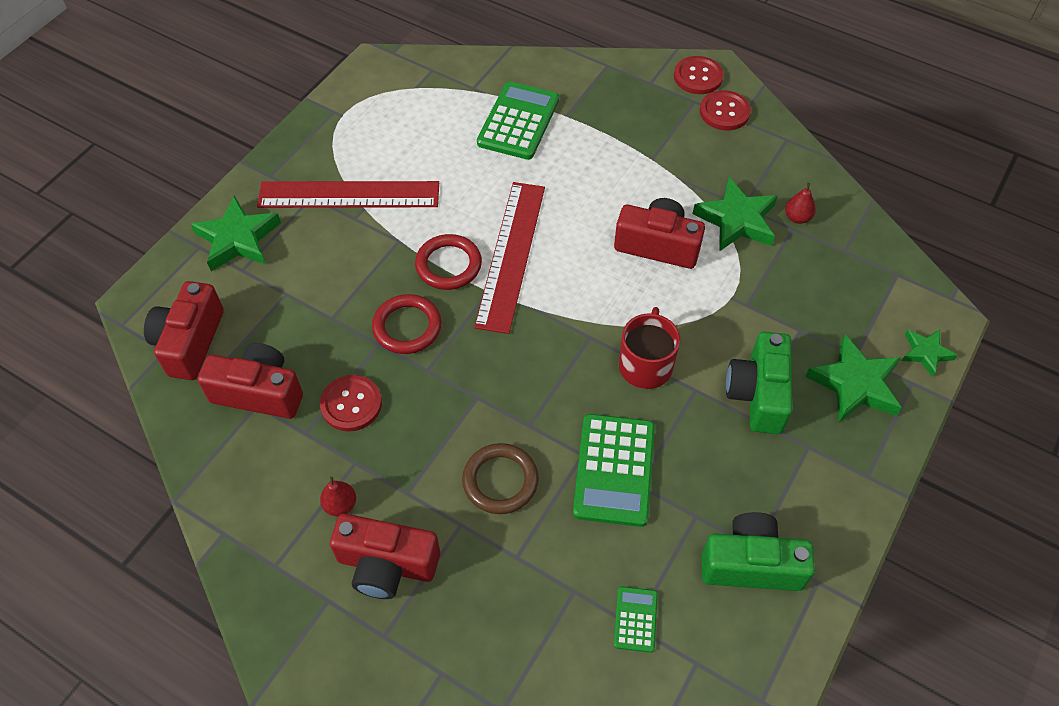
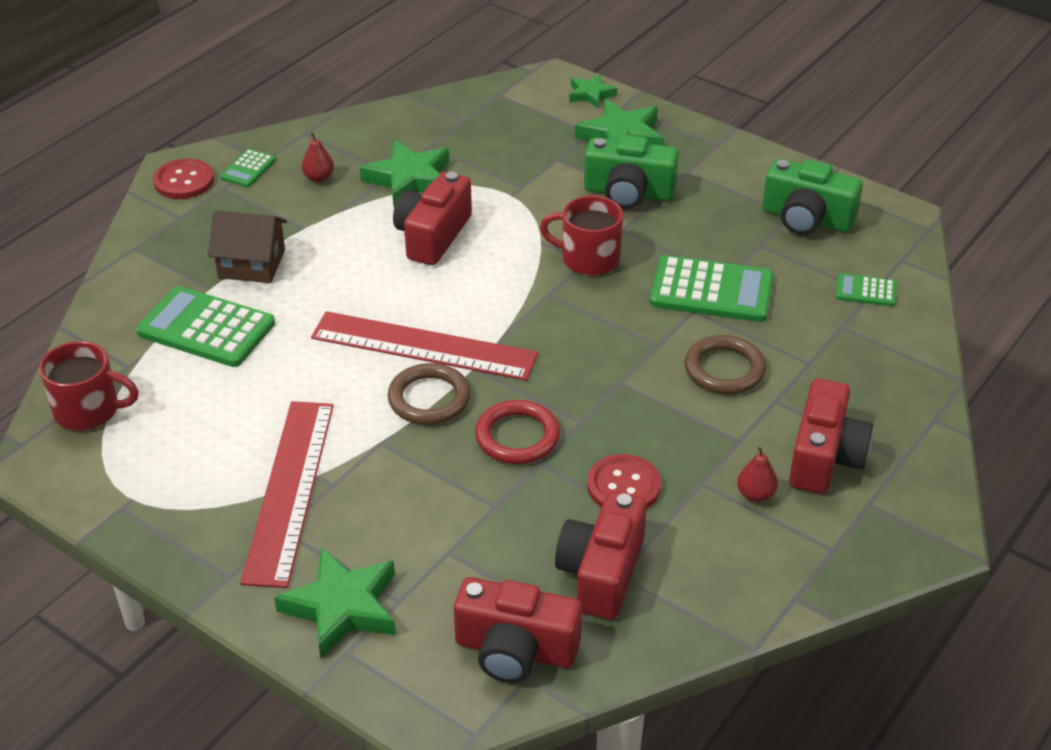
camera: 85 degrees left, 15 degrees down
red ring [415,234,482,290] -> brown ring [388,363,471,425]
red button [700,90,751,130] -> green calculator [220,149,276,187]
green camera [702,512,815,591] -> green camera turned 75 degrees counterclockwise [762,159,863,235]
red pear [785,183,816,224] -> red pear moved to [302,132,334,182]
none -> red mug [39,341,139,430]
none -> brown house [208,211,287,283]

